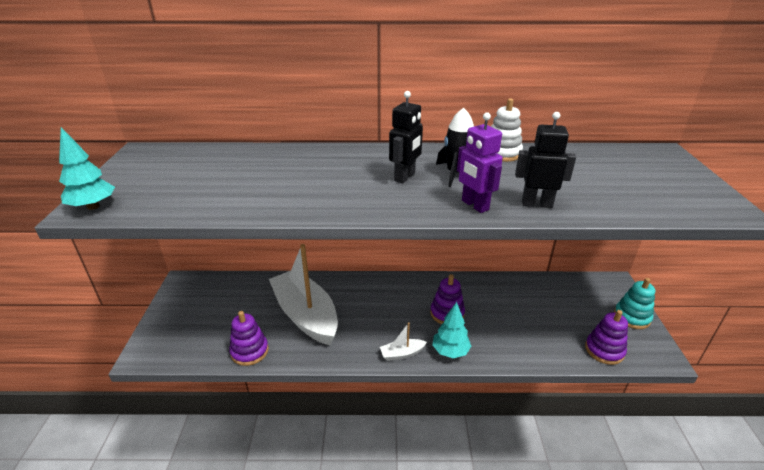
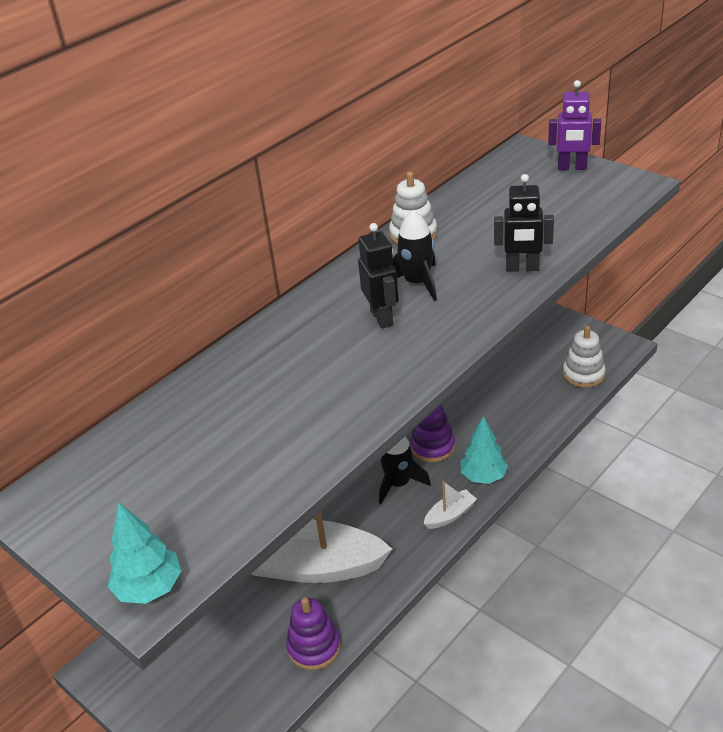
camera: 45 degrees left, 5 degrees up
white boat [380,322,427,361] -> white boat turned 150 degrees counterclockwise [424,481,477,529]
purple robot [457,112,503,213] -> purple robot moved to [548,80,601,170]
black robot [515,112,576,208] -> black robot turned 135 degrees counterclockwise [494,174,554,272]
purple stacking toy [585,310,628,365] -> white stacking toy [563,325,606,388]
turquoise stacking toy [614,278,655,329] -> none
none -> black rocket [379,437,431,504]

